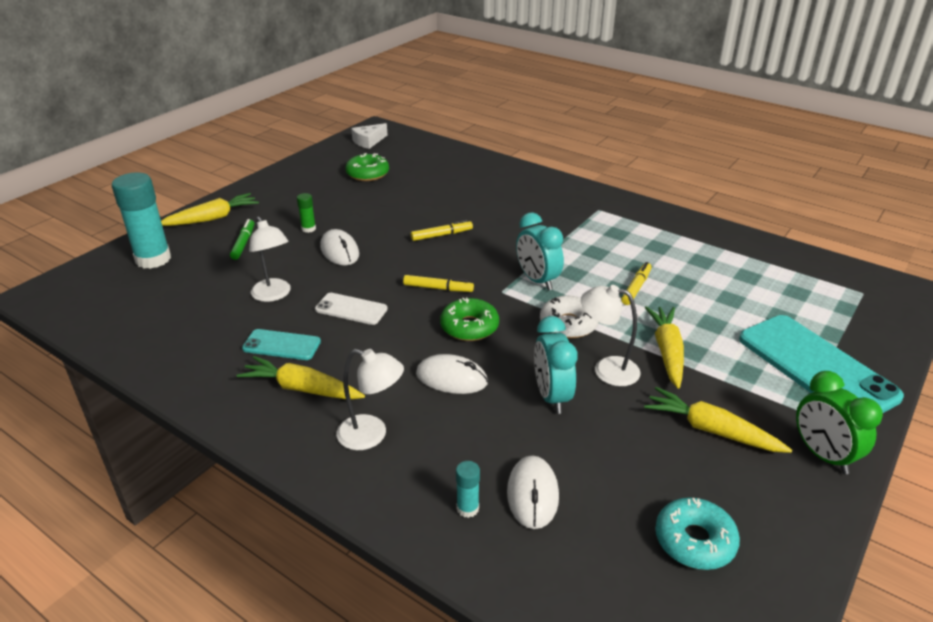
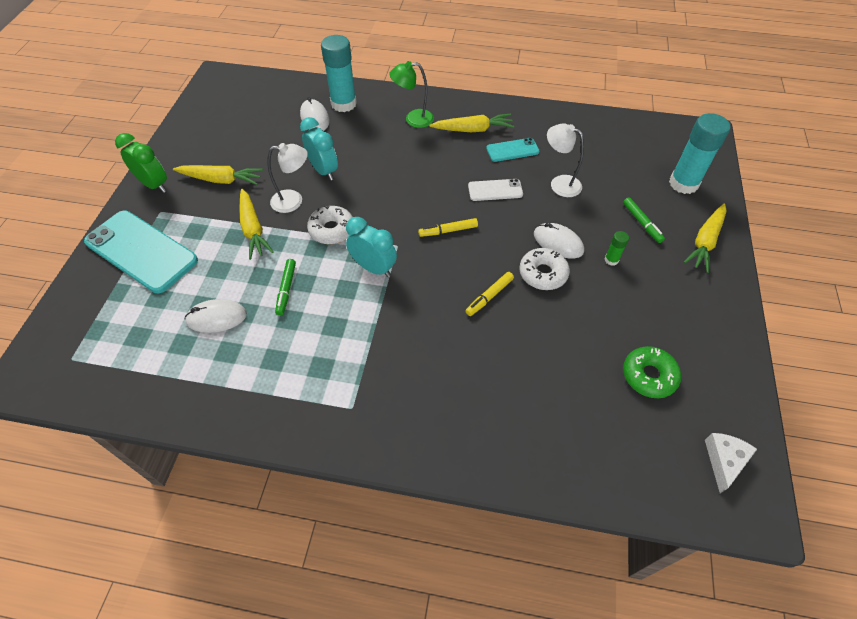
camera: 155 degrees right, 20 degrees up
white lamp [336,349,404,450] -> green lamp [389,61,434,128]
white mouse [416,354,488,394] -> white mouse moved to [184,299,247,333]
green donut [440,297,499,341] -> none
turquoise glue stick [456,461,480,518] -> turquoise glue stick [321,35,357,112], size x2.25
yellow marker [621,262,652,305] -> green marker [275,259,296,315]
turquoise donut [655,497,740,570] -> none
none -> white donut [520,248,570,290]

